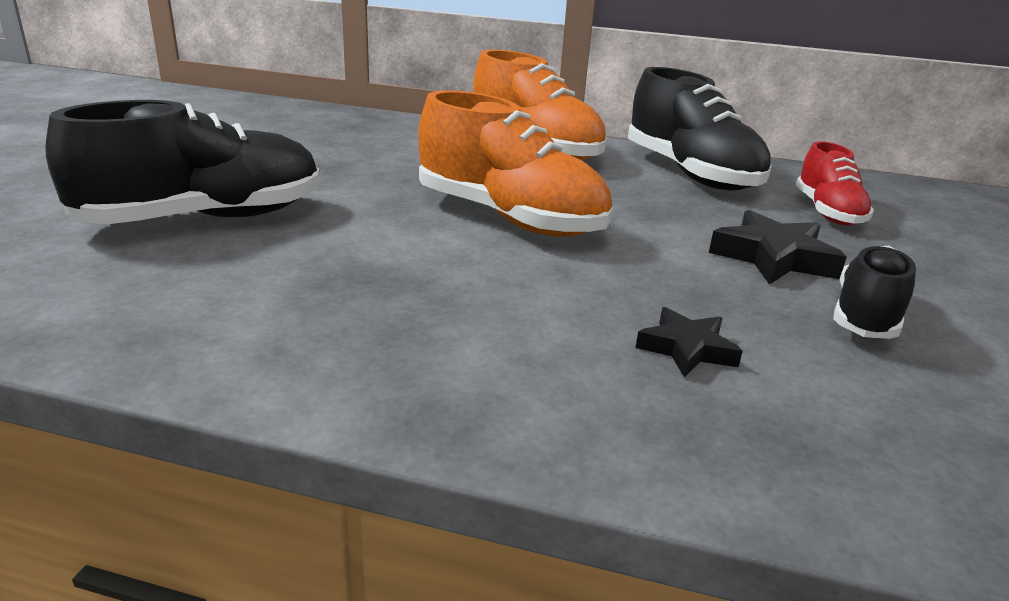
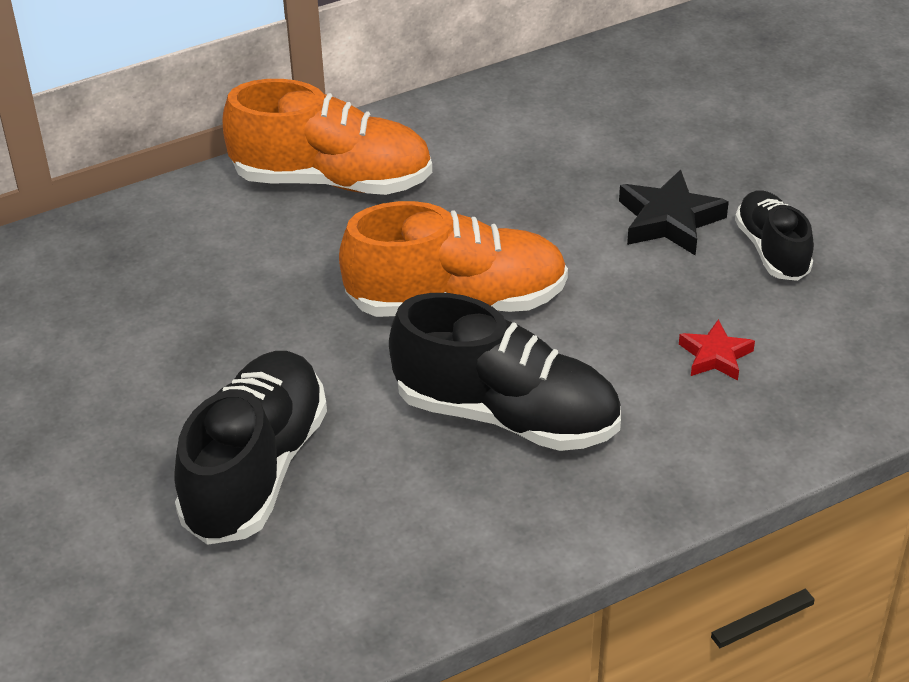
camera: 40 degrees left, 15 degrees up
black shoe [628,67,772,191] -> black shoe moved to [389,293,621,451]
black star [635,307,743,377] -> red star [679,319,755,381]
red shoe [796,141,874,225] -> none

